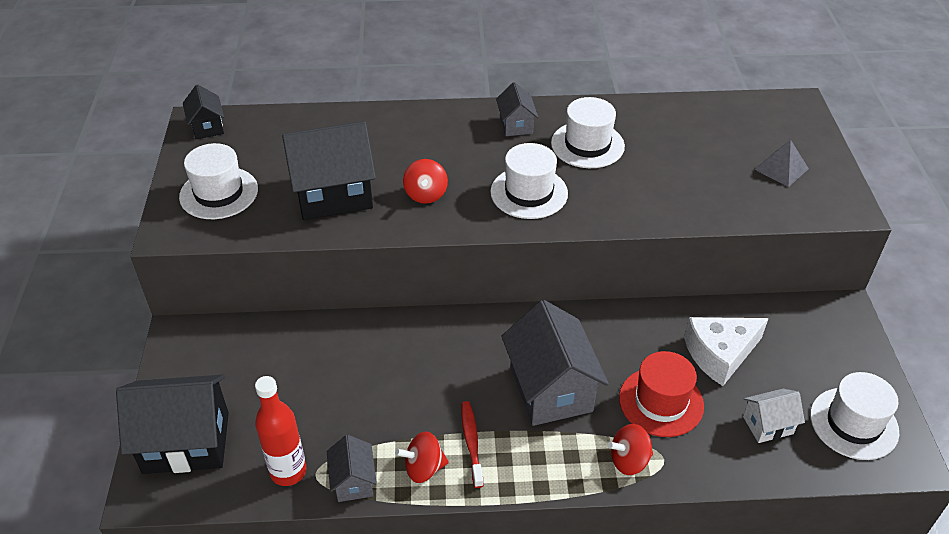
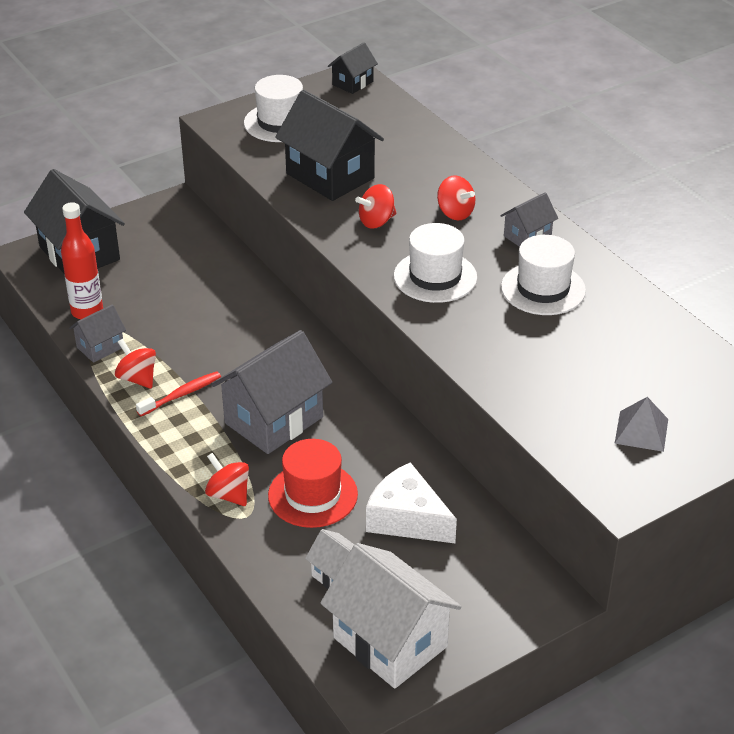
camera: 60 degrees right, 5 degrees down
white hat [810,372,899,460] -> white house [320,543,462,689]
none -> red spinning top [437,175,475,220]

